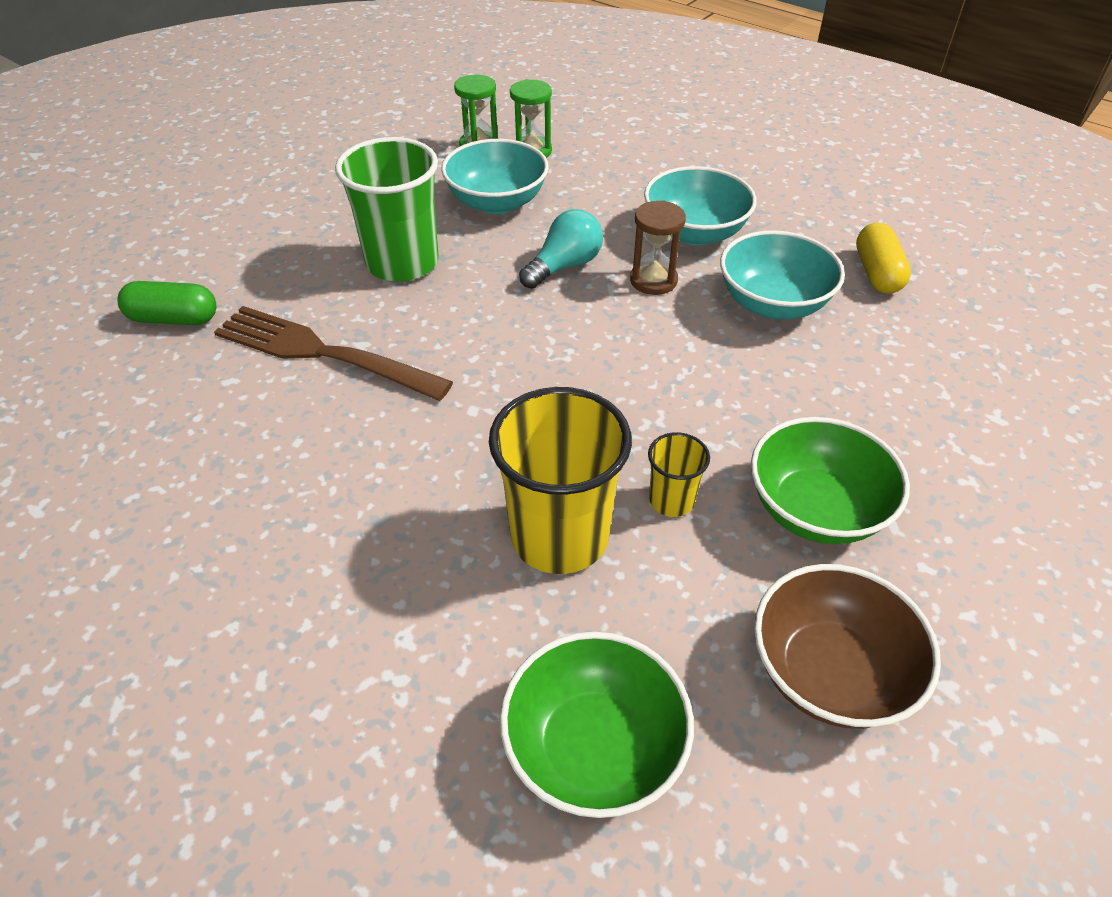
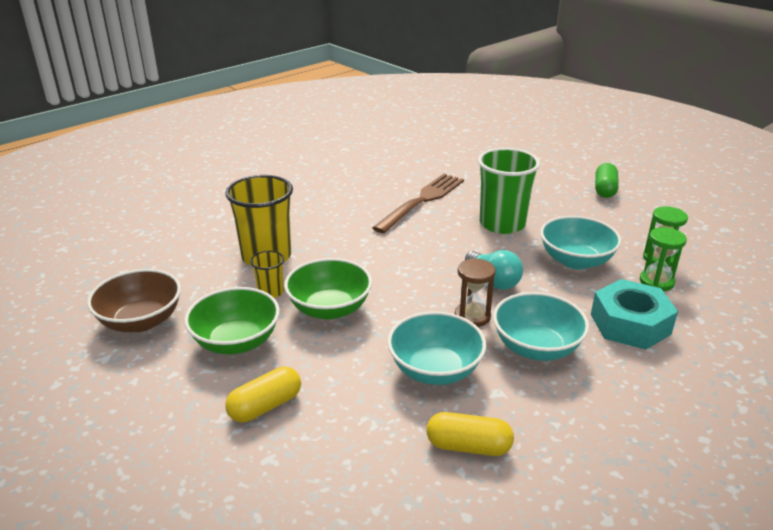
camera: 100 degrees right, 15 degrees down
green capsule [117,281,216,325] -> green capsule moved to [595,163,619,198]
green bowl [500,632,694,818] -> green bowl moved to [284,258,372,320]
none -> yellow capsule [225,366,301,422]
none -> turquoise nut [591,279,678,350]

